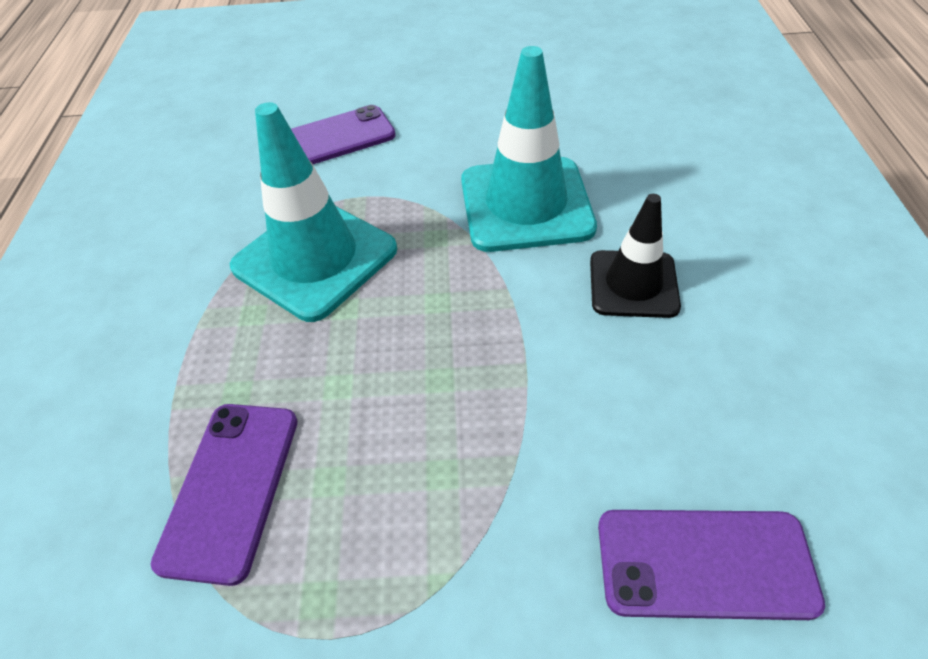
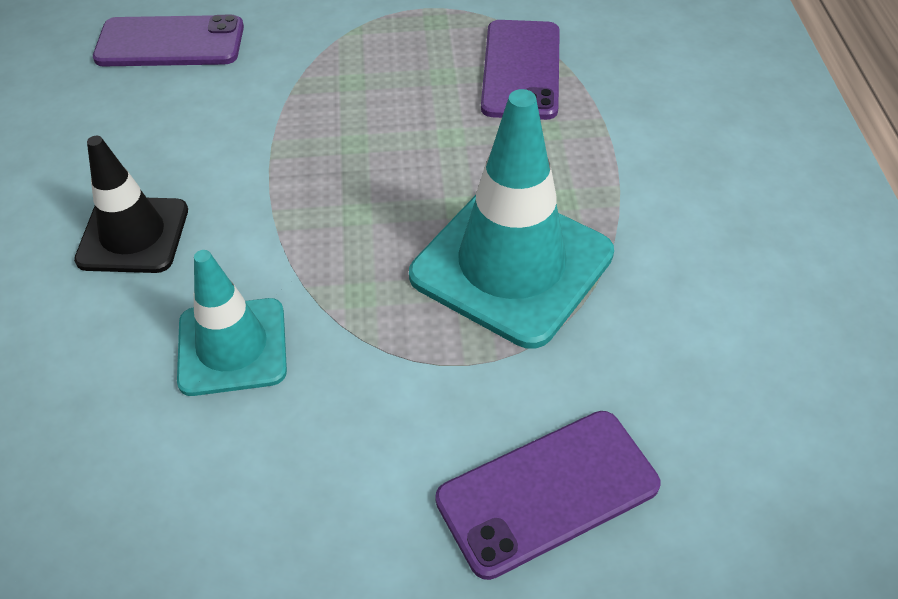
camera: 175 degrees right, 0 degrees up
turquoise traffic cone [461,46,597,252] -> turquoise traffic cone [177,250,287,396], size x0.61

